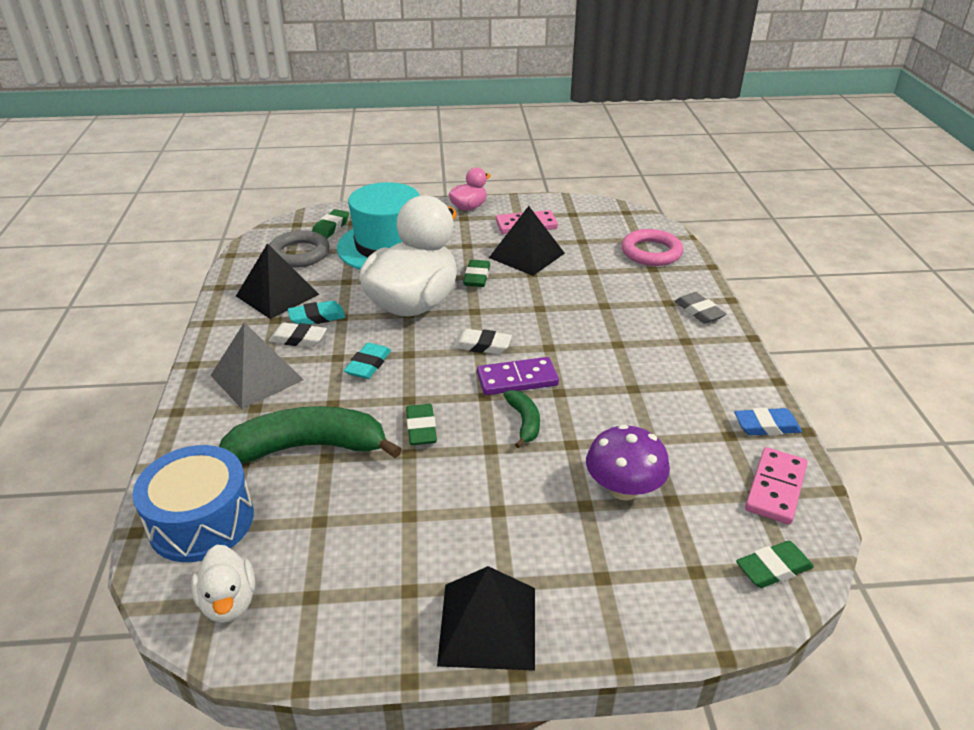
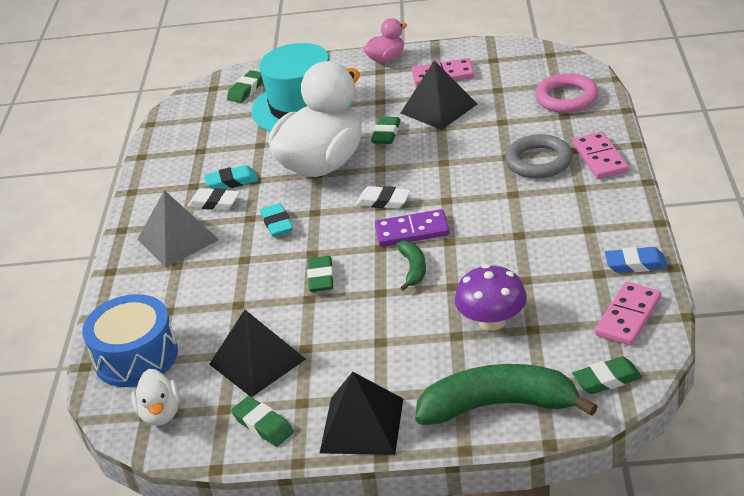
camera: 10 degrees right, 0 degrees up
green banana [219,406,402,464] -> green banana moved to [415,364,598,425]
black pyramid [236,243,319,319] -> black pyramid moved to [209,310,306,397]
grey ring [269,230,330,268] -> grey ring moved to [505,134,572,178]
turquoise eraser [344,343,391,379] -> turquoise eraser turned 45 degrees counterclockwise [260,203,293,237]
grey eraser [675,292,726,324] -> pink domino [573,132,629,179]
none -> green eraser [231,396,294,447]

